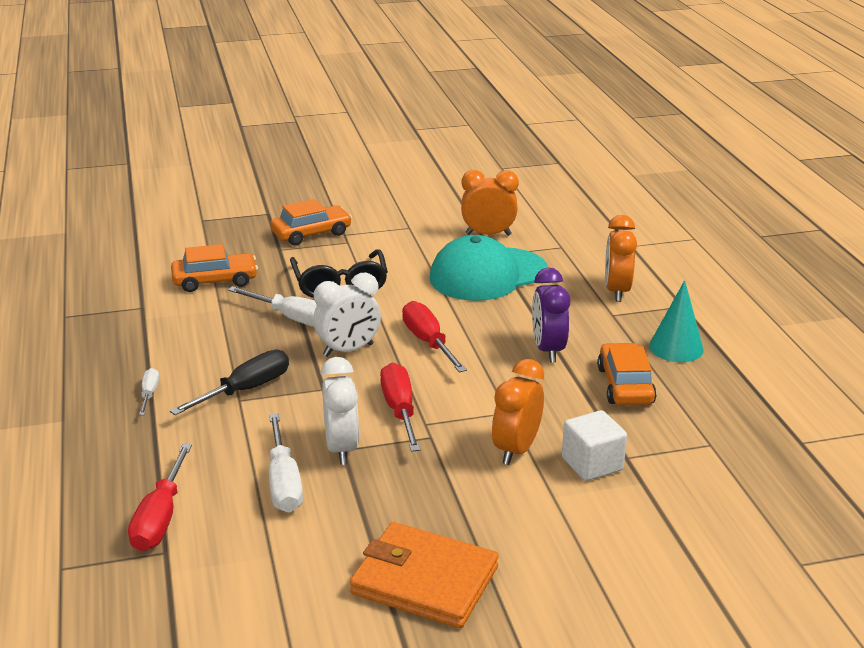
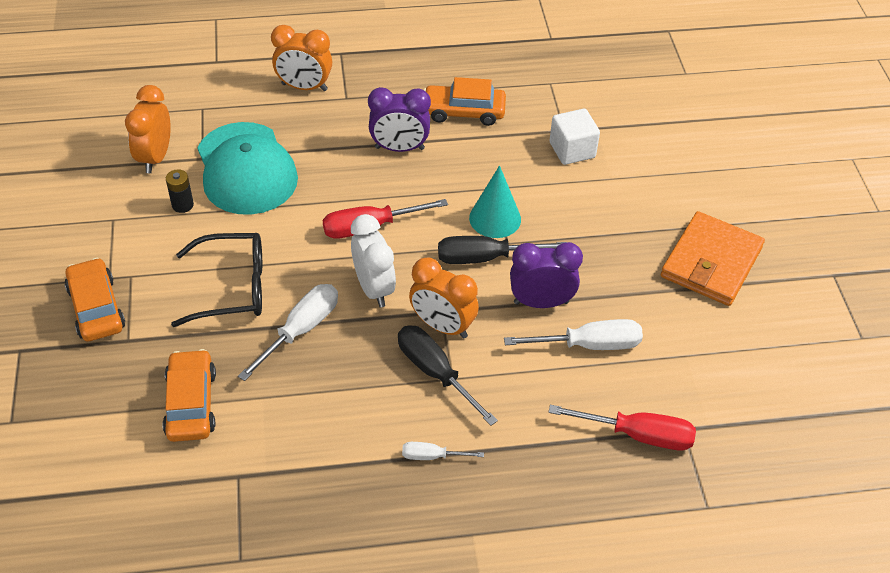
camera: 85 degrees left, 20 degrees up
white clock [320,357,359,465] -> purple clock [510,242,583,308]
red screwdriver [380,363,421,452] -> black screwdriver [438,236,565,264]
orange clock [492,359,544,465] -> orange clock moved to [409,257,479,339]
turquoise cone [649,280,704,362] -> turquoise cone moved to [469,165,521,238]
none -> black battery [166,169,194,213]

